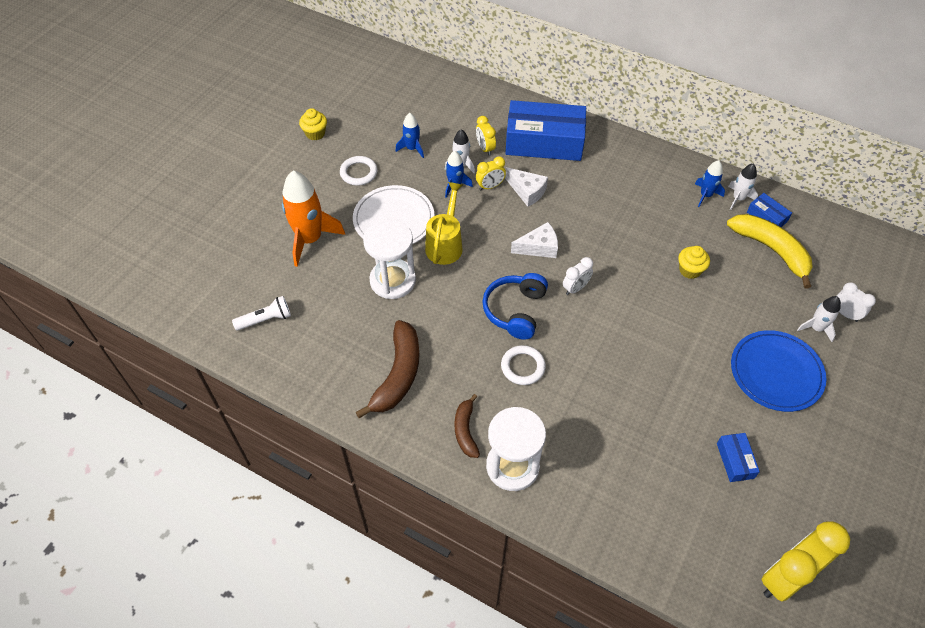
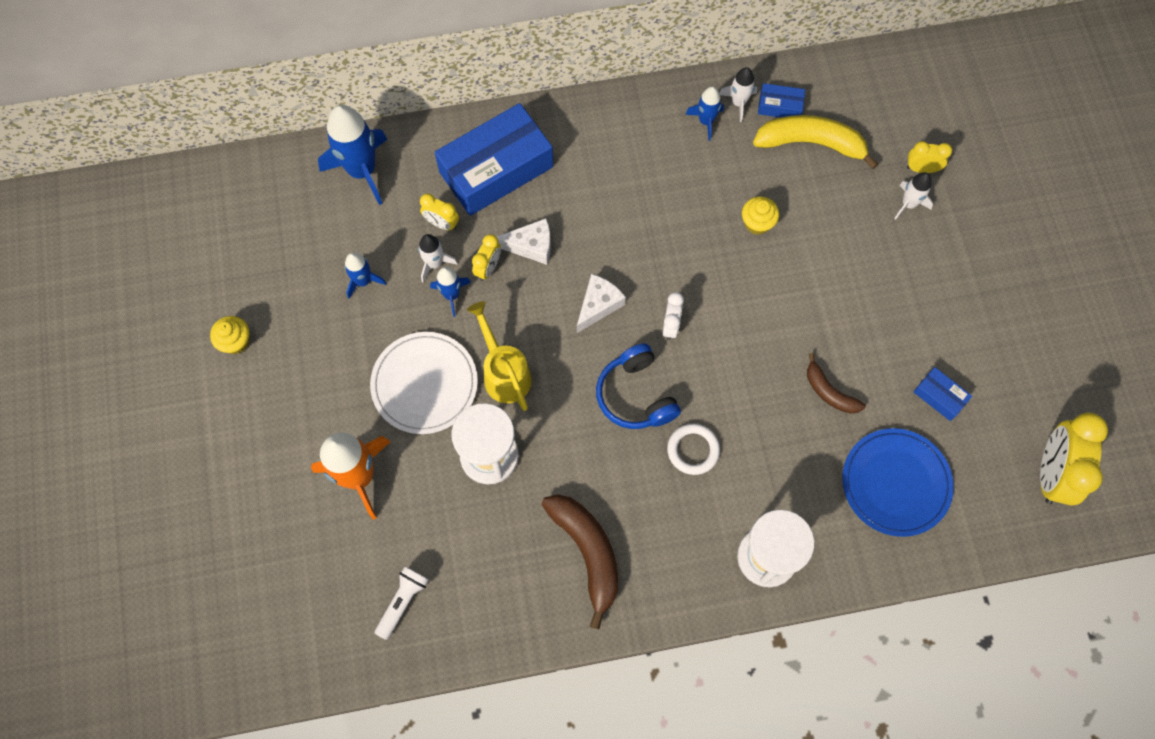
camera: 40 degrees left, 15 degrees up
white ring [340,156,378,186] -> none
brown banana [455,394,480,458] -> brown banana moved to [807,353,866,414]
blue plate [731,330,826,412] -> blue plate moved to [842,428,954,537]
white clock [837,282,876,322] -> yellow clock [907,141,952,173]
none -> blue rocket [318,105,387,205]

